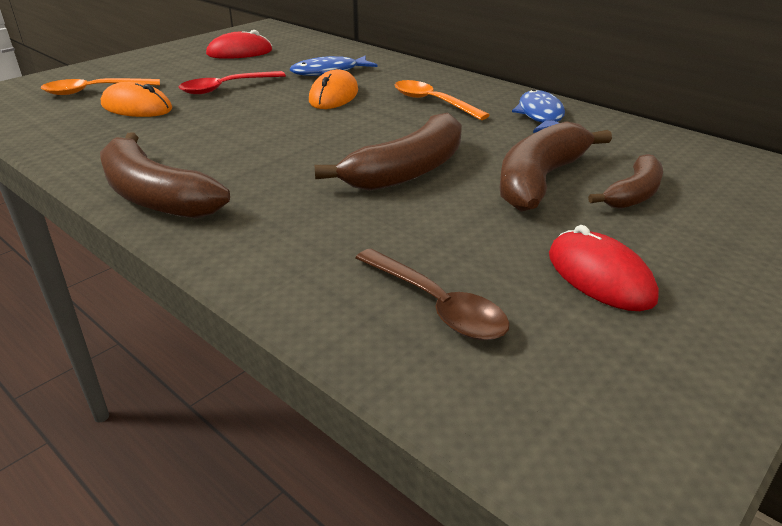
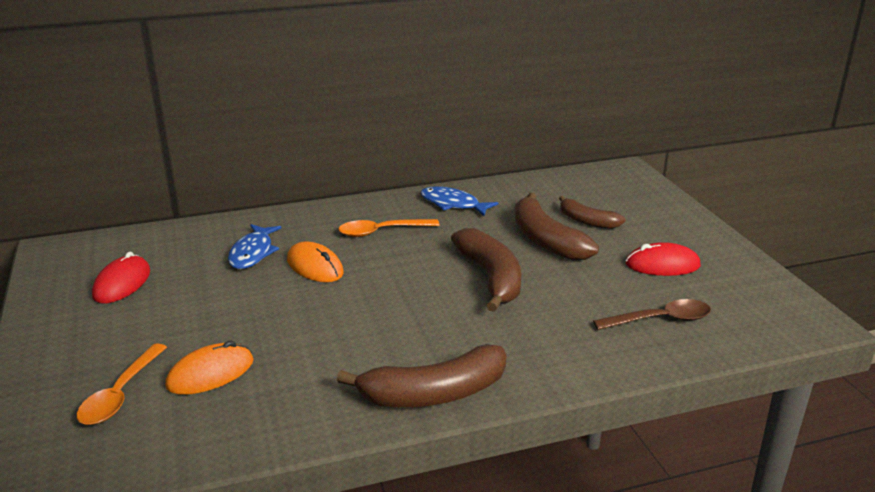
camera: 60 degrees left, 5 degrees down
red spoon [179,71,286,94] -> none
brown banana [588,154,663,209] -> brown banana turned 150 degrees clockwise [559,196,626,229]

